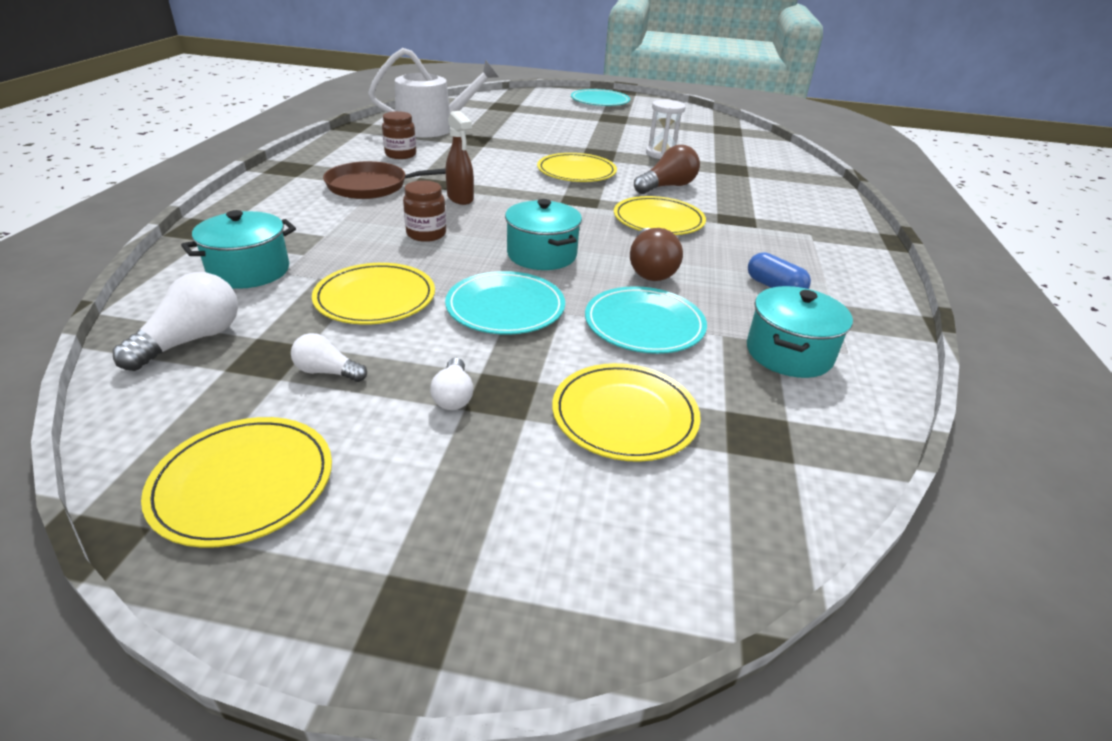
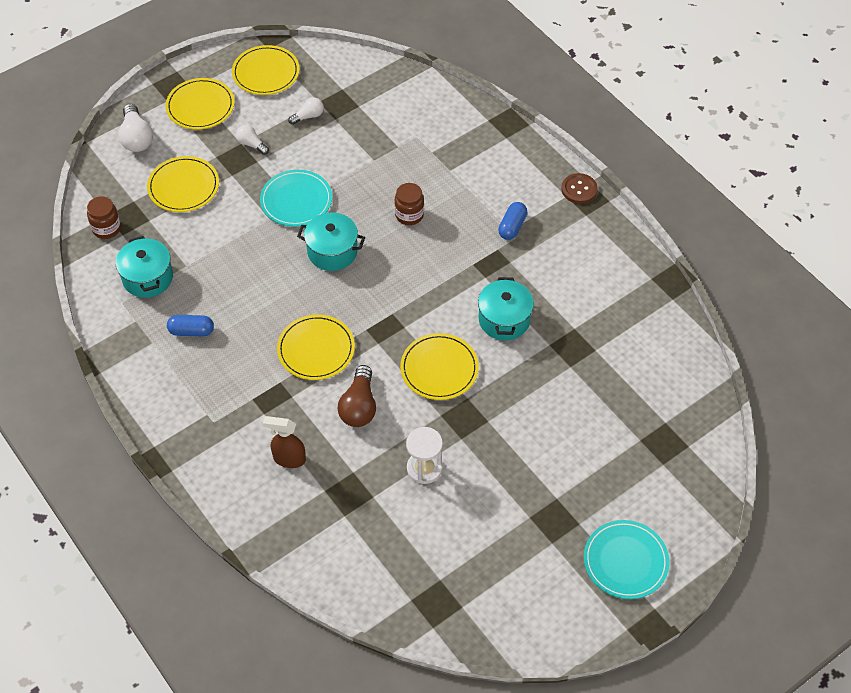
camera: 135 degrees right, 20 degrees up
white light bulb [113,272,238,371] -> white light bulb moved to [118,104,153,152]
turquoise pot [181,210,296,289] -> turquoise pot moved to [478,277,534,340]
yellow plate [312,263,435,324] -> yellow plate moved to [165,78,235,130]
brown pan [323,161,446,199] -> blue capsule [498,202,527,240]
white watering can [368,48,499,137] -> none
brown jar [382,111,416,159] -> brown jar moved to [87,196,121,239]
brown spray bottle [446,111,474,205] -> brown spray bottle moved to [263,416,306,468]
turquoise plate [585,286,707,354] -> none
brown light bulb [630,228,683,281] -> none
none -> brown button [561,173,598,204]

